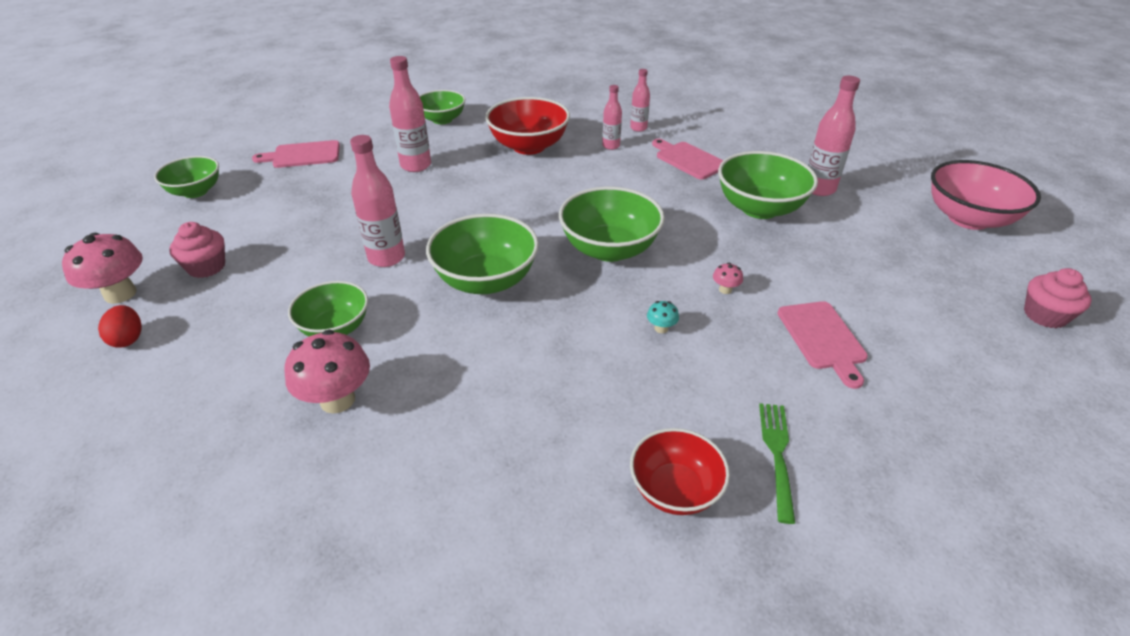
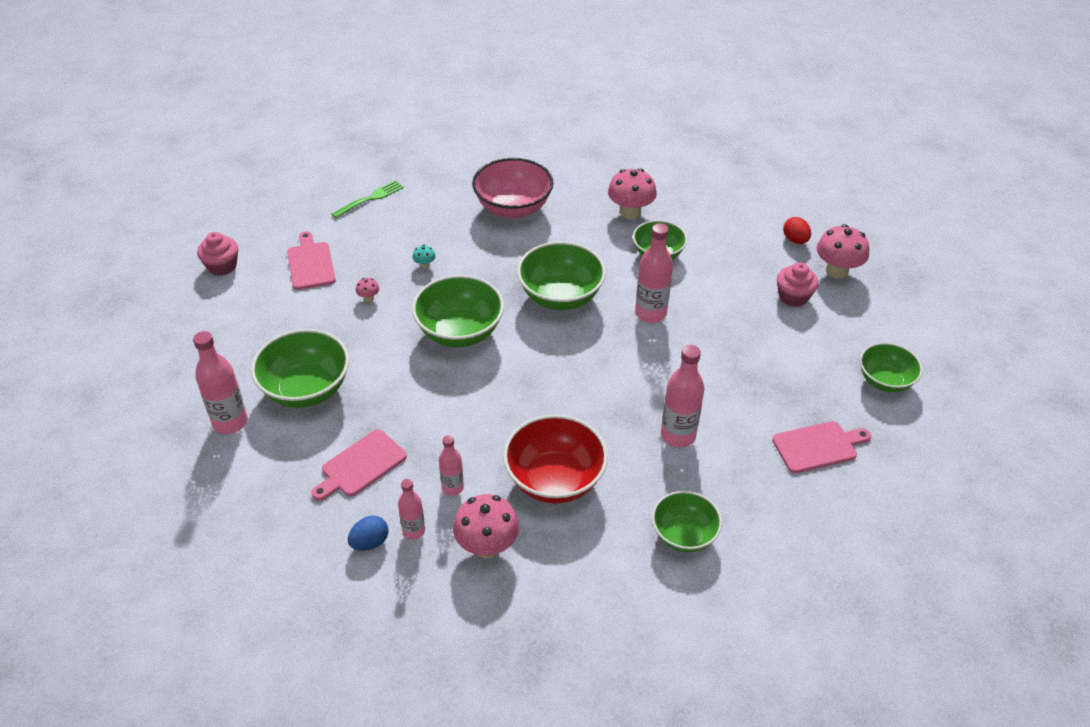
camera: 175 degrees right, 5 degrees up
red bowl [630,428,730,515] -> none
pink cutting board [652,139,723,179] -> pink cutting board turned 90 degrees clockwise [311,429,407,501]
green fork [759,403,795,524] -> green fork turned 135 degrees counterclockwise [332,180,404,218]
pink bowl [931,160,1041,230] -> pink bowl moved to [472,158,554,218]
pink cupcake [1024,268,1092,328] -> pink cupcake moved to [197,232,238,276]
none -> blue egg [348,516,389,551]
none -> pink mushroom [453,494,519,559]

